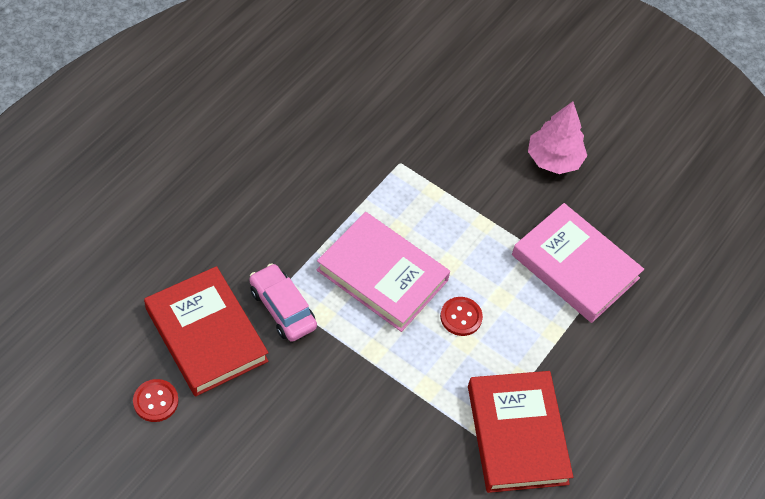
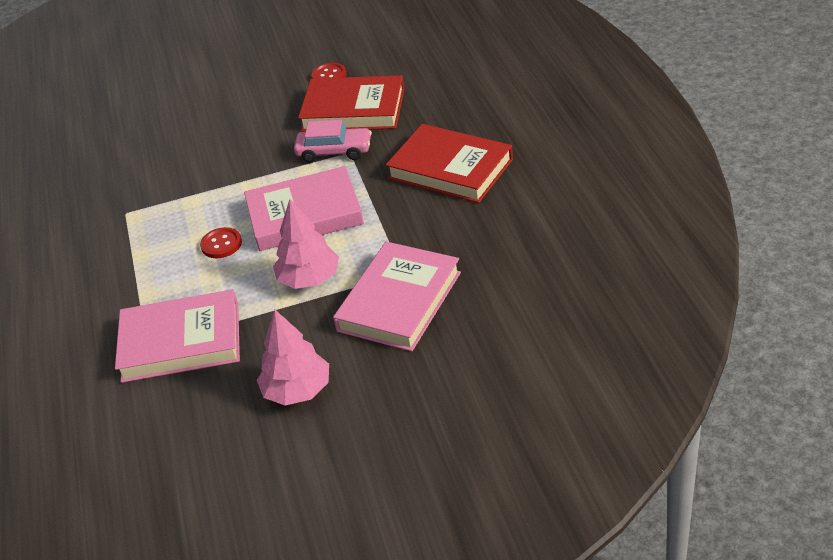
camera: 140 degrees right, 15 degrees down
red book [468,371,573,493] -> red book moved to [386,124,513,203]
none -> pink tree [273,199,339,289]
none -> pink book [333,242,461,351]

